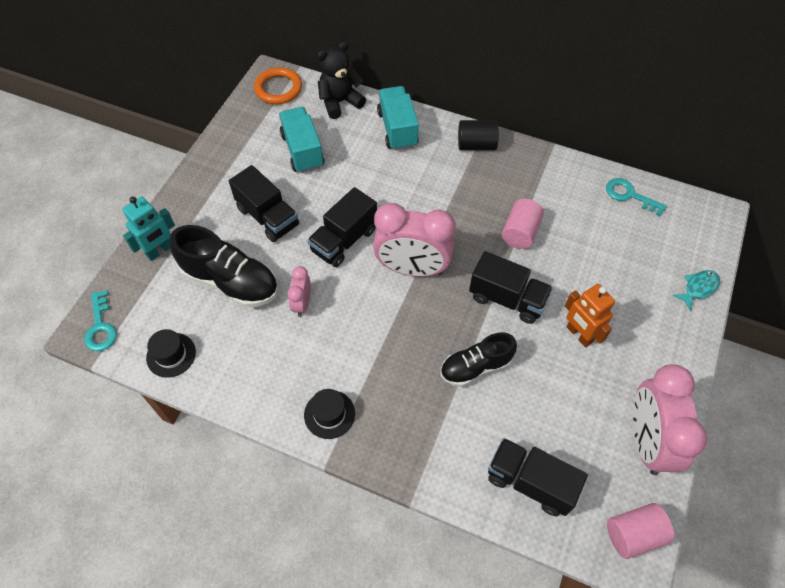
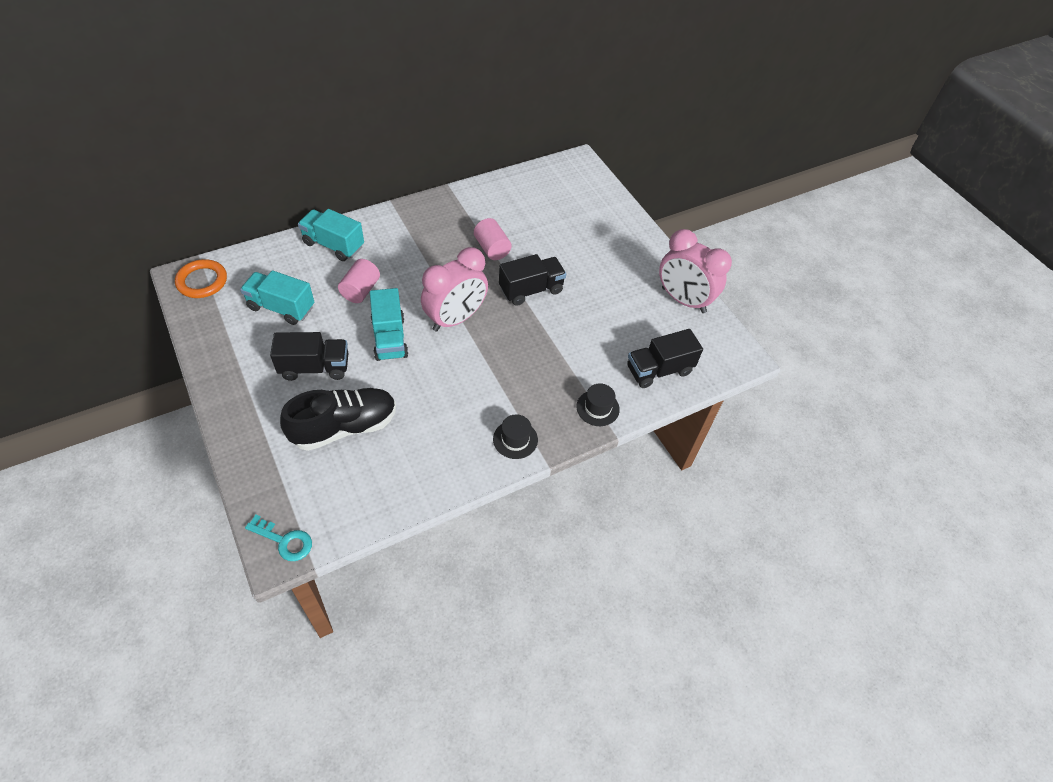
camera: 55 degrees left, 5 degrees down
turquoise robot [122,196,175,261] -> none
black hat [146,329,196,378] -> black hat moved to [577,383,620,426]
pink clock [287,266,311,317] -> none
black truck [307,187,377,267] -> turquoise truck [370,288,408,361]
black teddy bear [317,41,366,119] -> none
black shoe [440,332,517,387] -> none
black cylinder [458,120,499,150] -> none
orange robot [565,284,615,347] -> none
turquoise key [606,178,667,216] -> none
pink cylinder [607,503,675,559] -> pink cylinder moved to [338,259,380,303]
turquoise fish [673,270,720,311] -> none

